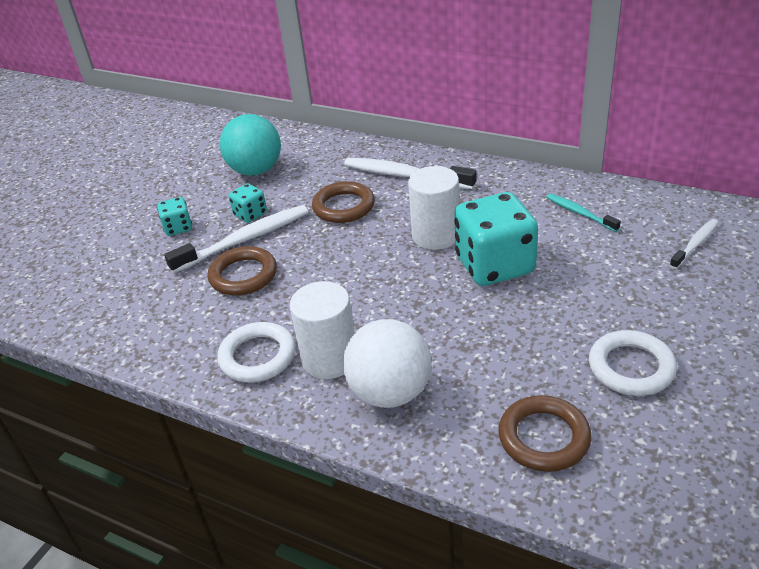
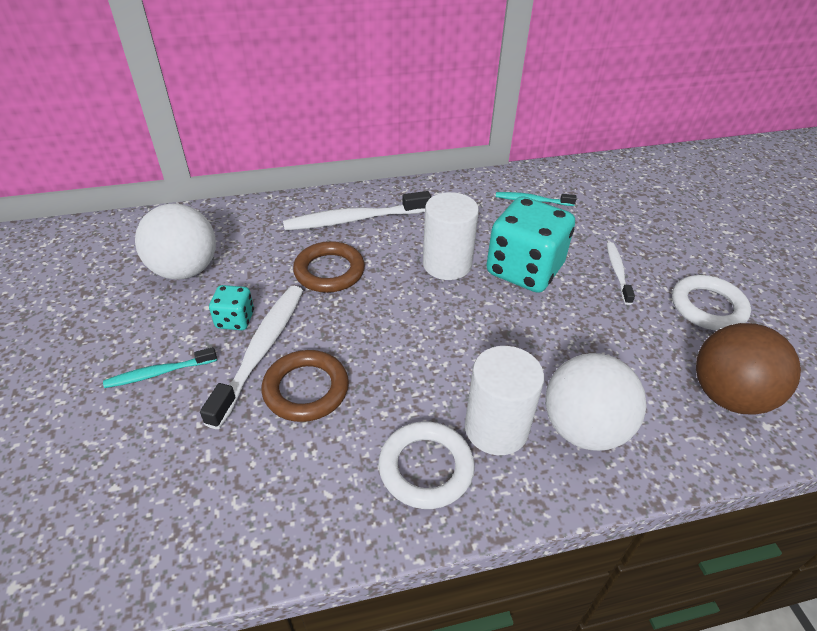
camera: 45 degrees left, 5 degrees up
turquoise dice [157,197,192,236] -> turquoise toothbrush [103,347,217,388]
turquoise ball [220,114,281,176] -> white ball [135,203,216,280]
brown ring [498,395,592,472] -> brown ball [696,323,801,415]
white toothbrush [670,219,719,269] -> white toothbrush moved to [607,242,635,305]

